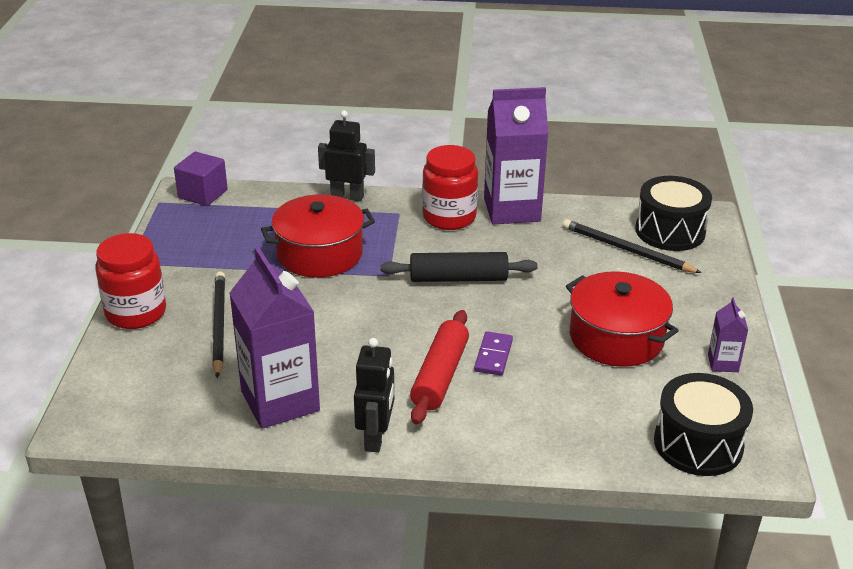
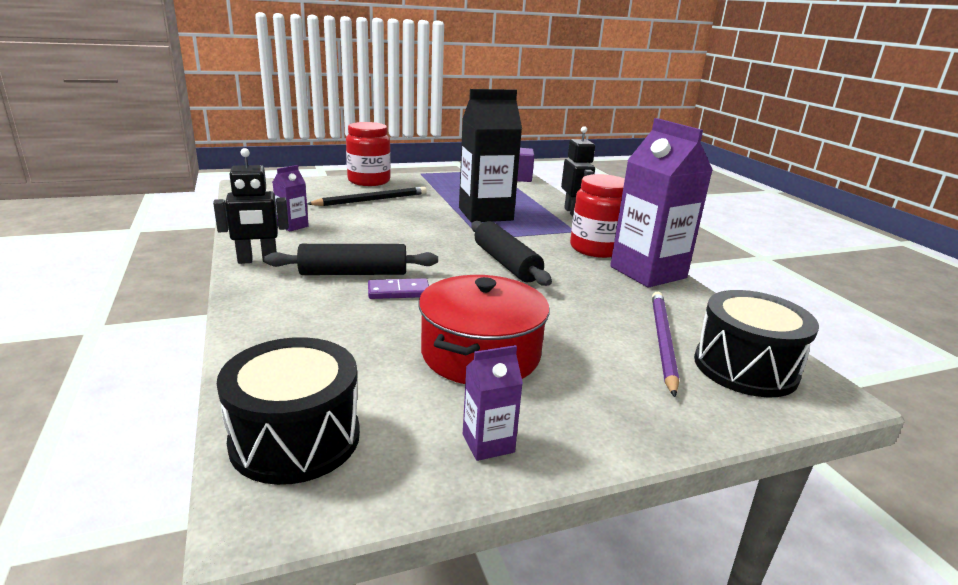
camera: 65 degrees right, 10 degrees down
purple carton [229,247,320,429] -> purple carton [273,165,309,232], size x0.45
red pot [261,194,375,278] -> black carton [459,89,522,223]
red rolling pin [410,310,469,425] -> black rolling pin [264,244,438,275]
black pencil [563,219,702,273] -> purple pencil [652,292,679,397]

